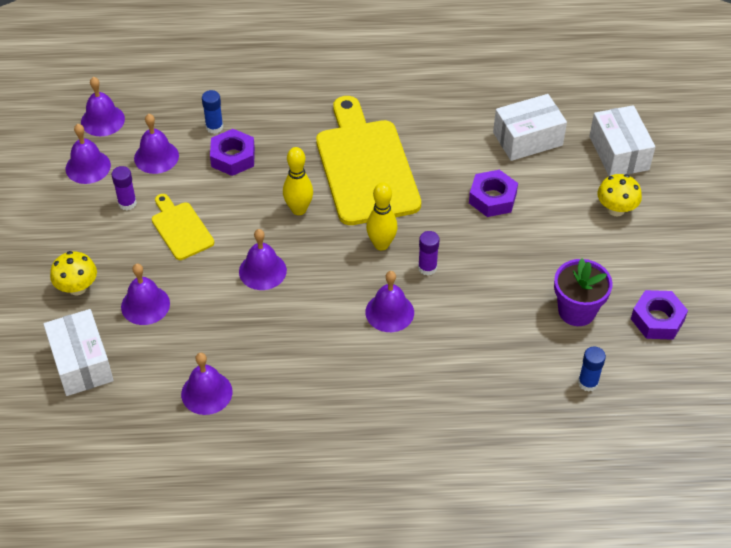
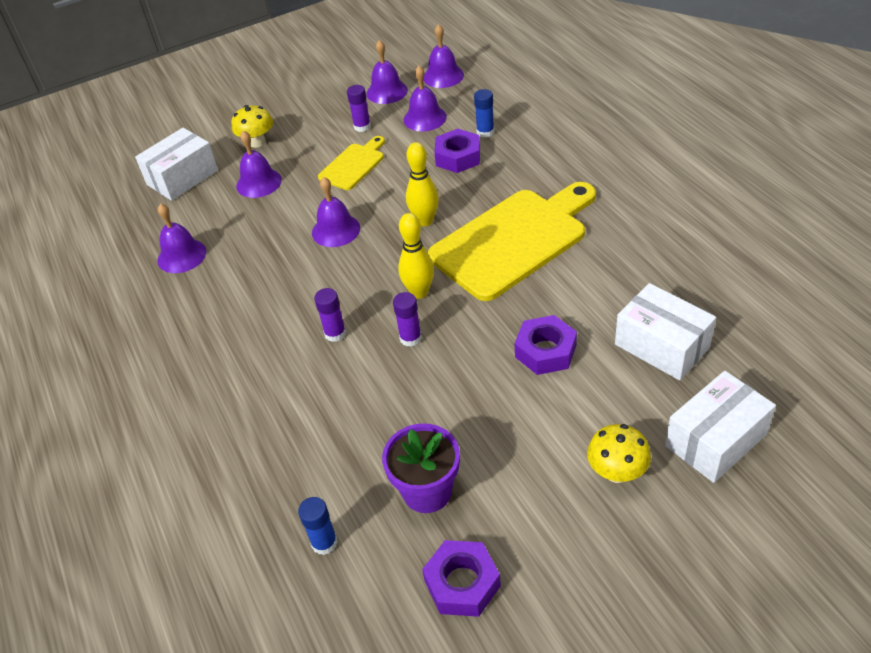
camera: 70 degrees right, 5 degrees down
purple bell [365,271,414,332] -> purple glue stick [314,288,346,342]

